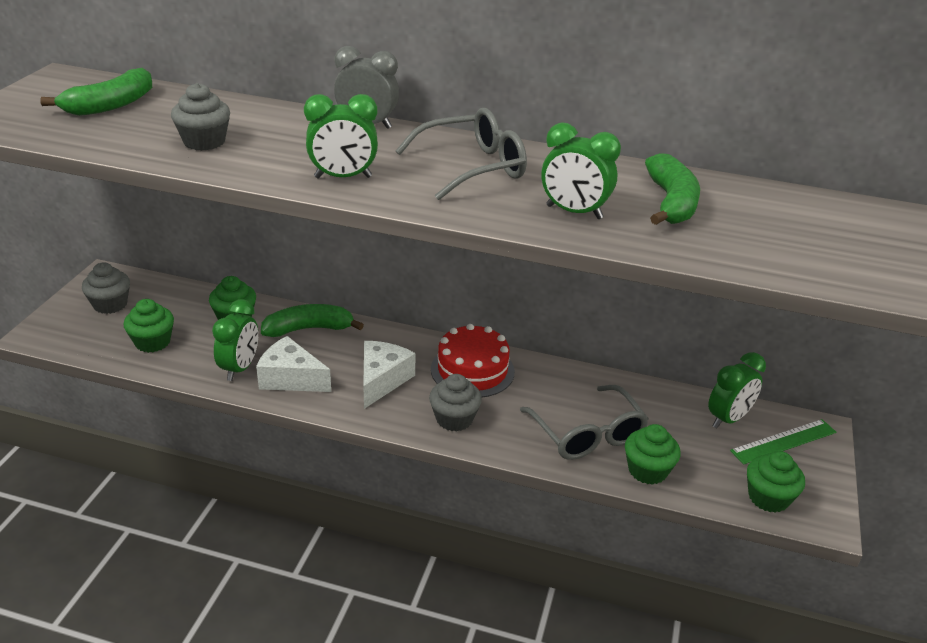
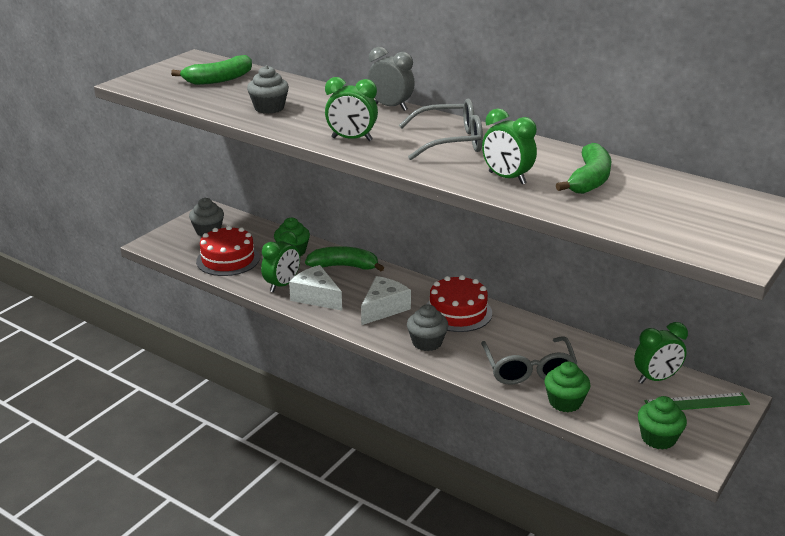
camera: 20 degrees right, 5 degrees down
green cupcake [124,299,174,353] -> red cake [196,226,260,276]

